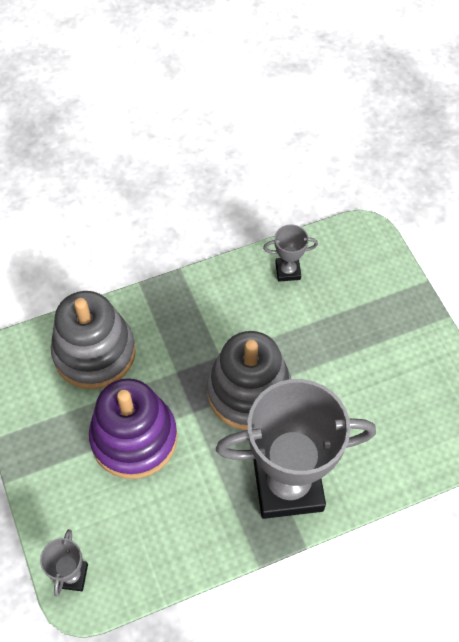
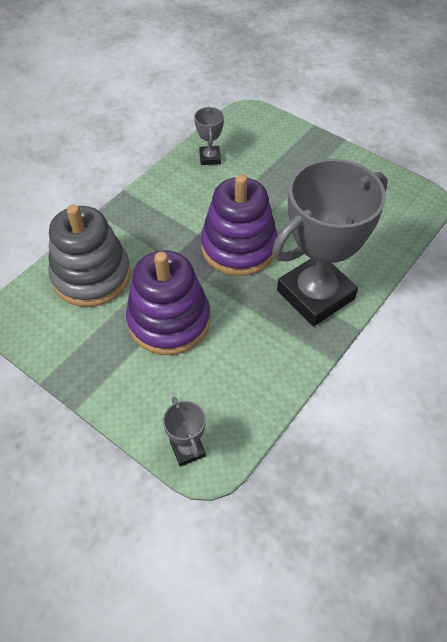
camera: 30 degrees left, 5 degrees down
grey stacking toy [207,331,291,430] -> purple stacking toy [201,174,278,276]
grey trophy [263,225,318,282] -> grey trophy turned 60 degrees counterclockwise [194,107,224,165]

